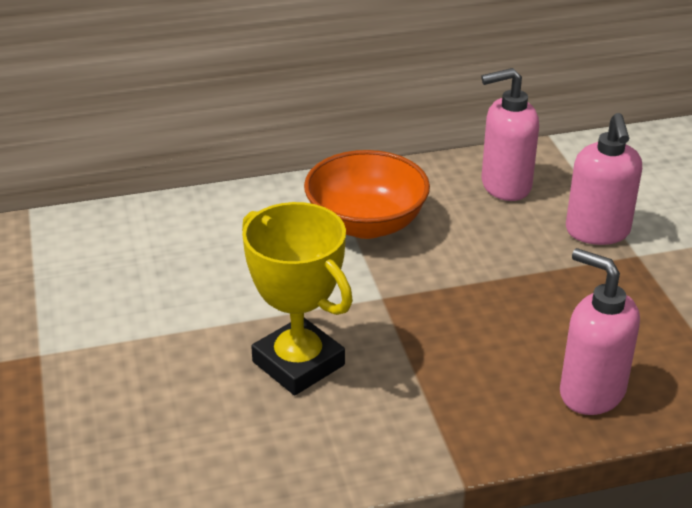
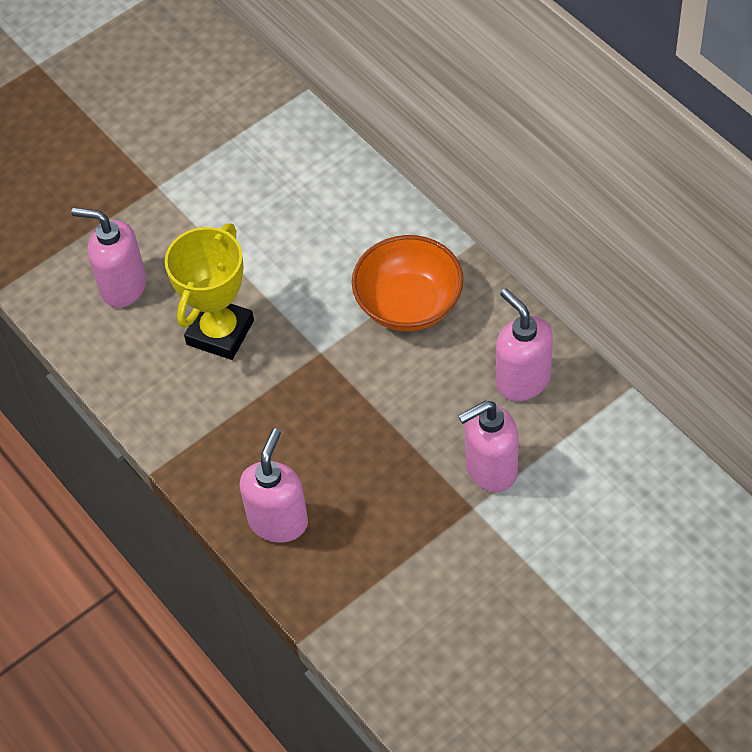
camera: 70 degrees right, 20 degrees up
none -> pink soap dispenser [71,208,146,308]

